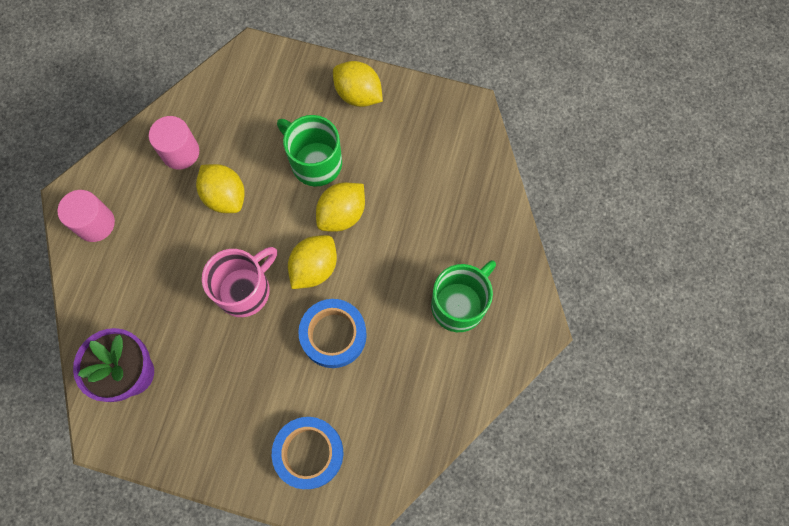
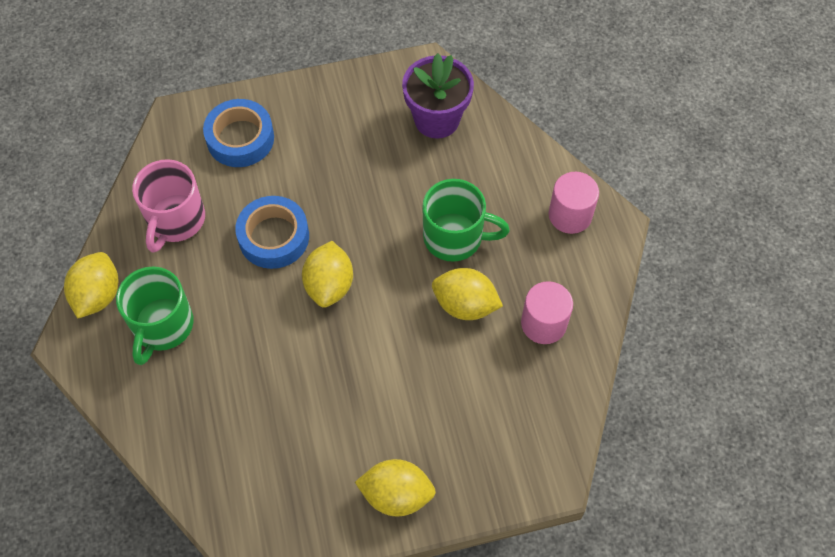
camera: 150 degrees right, 10 degrees down
pink mug [202,247,277,317] -> pink mug moved to [132,159,205,253]
green mug [277,115,342,187] -> green mug moved to [422,179,510,262]
yellow lemon [316,183,365,232] -> yellow lemon moved to [64,252,118,318]

